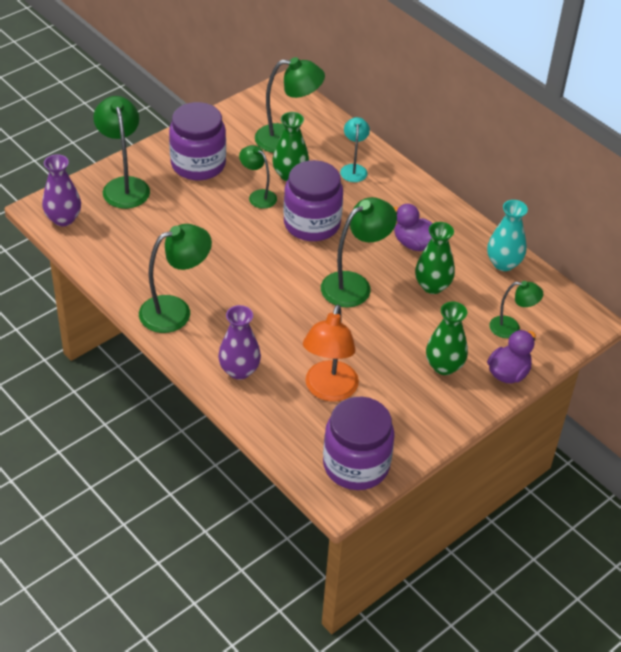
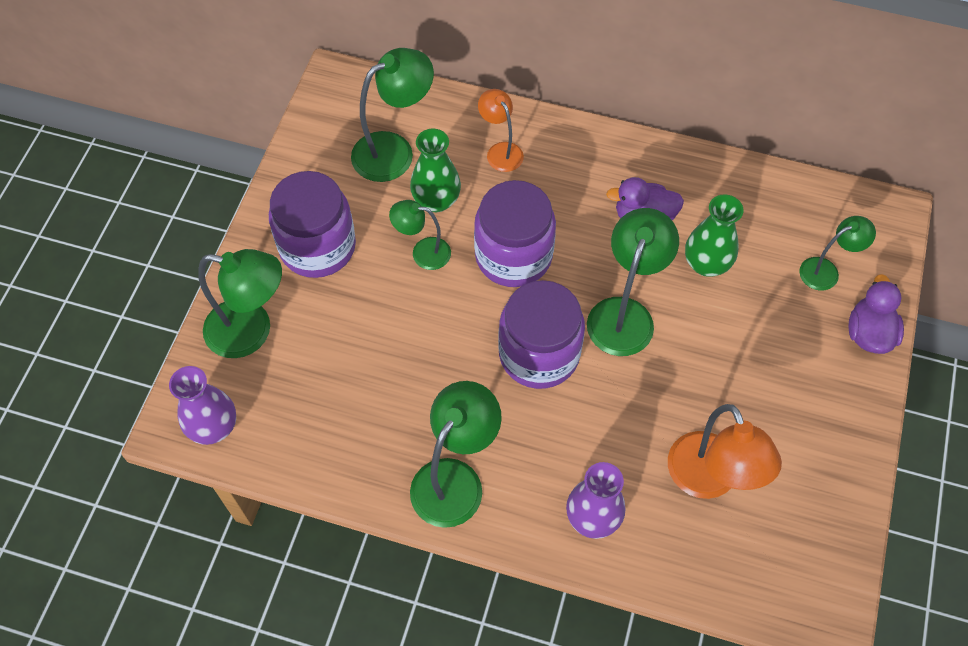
camera: 30 degrees left, 15 degrees up
green lamp [93,96,150,209] -> green lamp turned 150 degrees clockwise [198,249,282,358]
purple jar [323,397,395,490] -> purple jar moved to [498,280,585,389]
turquoise lamp [340,117,370,182] -> orange lamp [478,89,524,172]
green vase [426,302,468,375] -> none
turquoise vase [487,200,528,271] -> none

